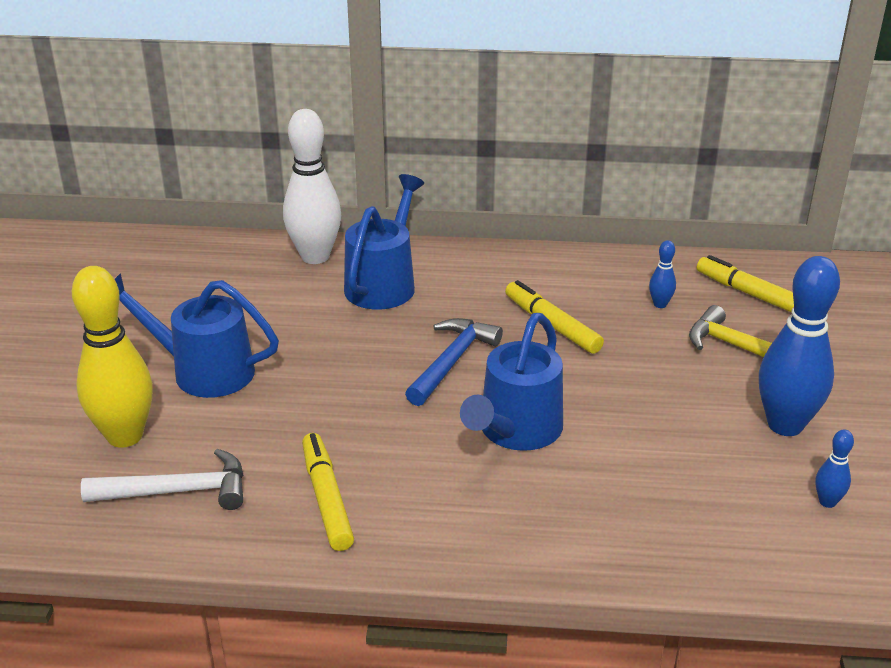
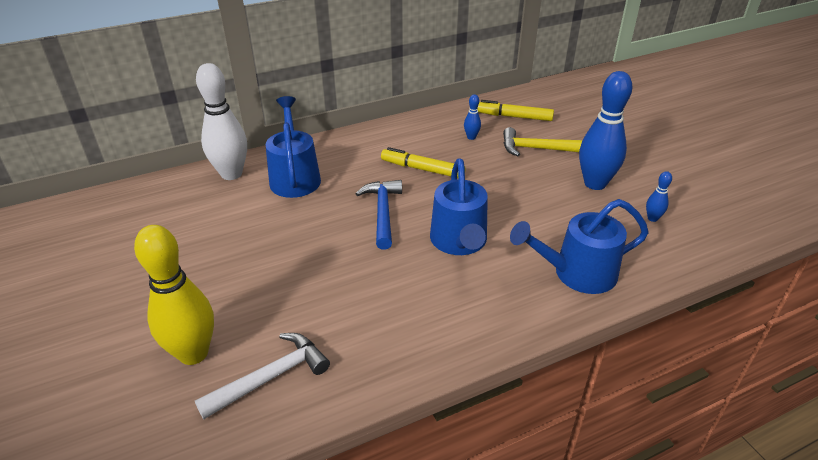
camera: 30 degrees left, 5 degrees up
blue watering can [115,273,279,398] -> blue watering can moved to [510,199,649,294]
yellow marker [302,433,354,551] -> none

